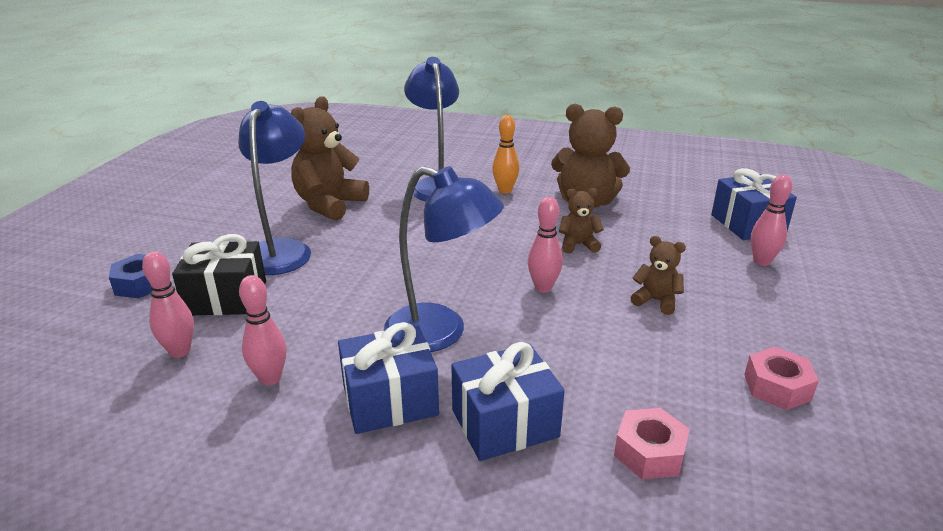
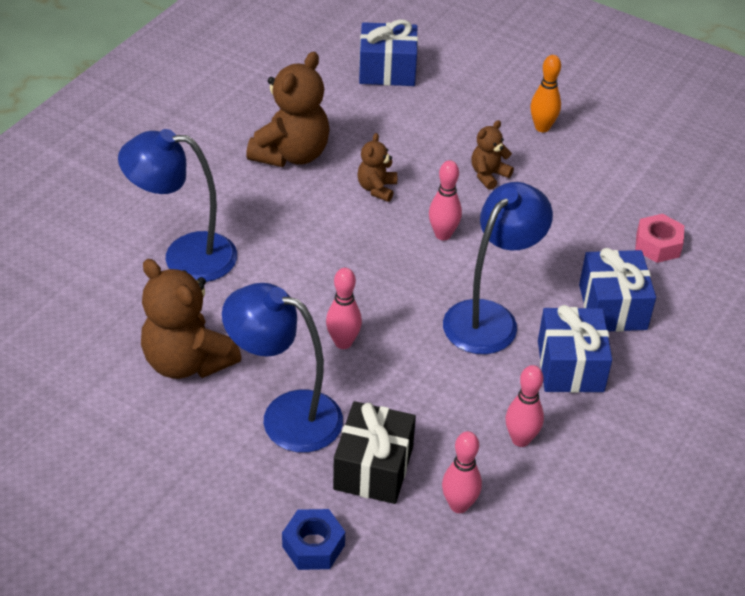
camera: 75 degrees left, 15 degrees up
orange bowling pin [492,115,519,194] -> orange bowling pin moved to [530,55,561,132]
pink nut [744,347,819,410] -> none
pink bowling pin [751,175,793,266] -> pink bowling pin moved to [326,268,362,349]

